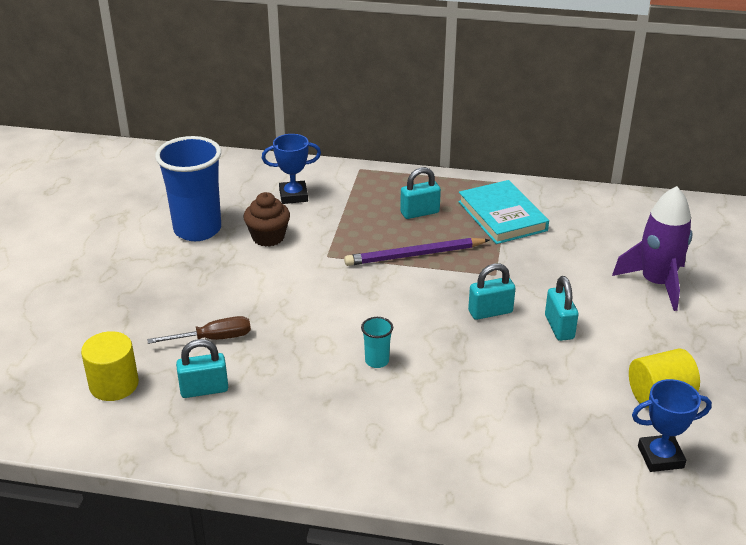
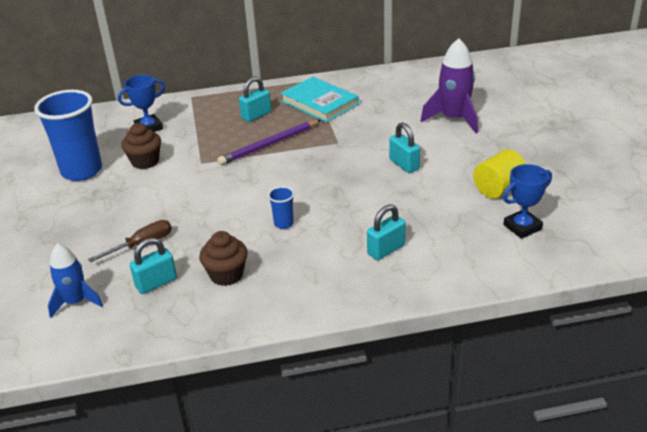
camera: 20 degrees left, 0 degrees up
yellow cylinder [81,331,139,401] -> blue rocket [48,243,103,318]
turquoise cup [361,317,393,368] -> blue cup [268,186,294,229]
turquoise padlock [468,263,516,320] -> turquoise padlock moved to [367,204,406,260]
none -> brown cupcake [199,231,248,286]

